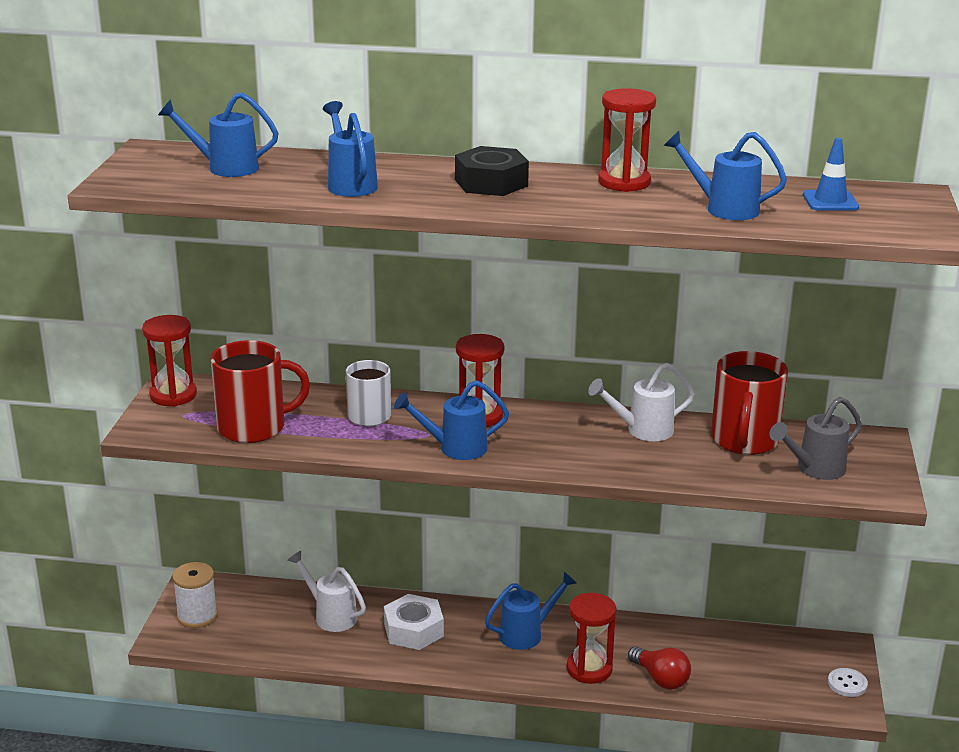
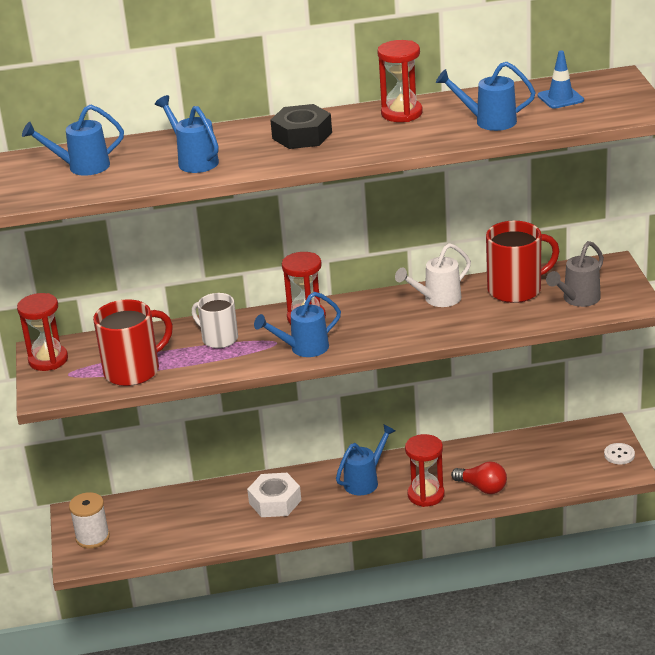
camera: 15 degrees left, 5 degrees up
white watering can [287,551,366,632] -> none
red mug [711,351,788,455] -> red mug turned 105 degrees counterclockwise [486,221,559,303]

